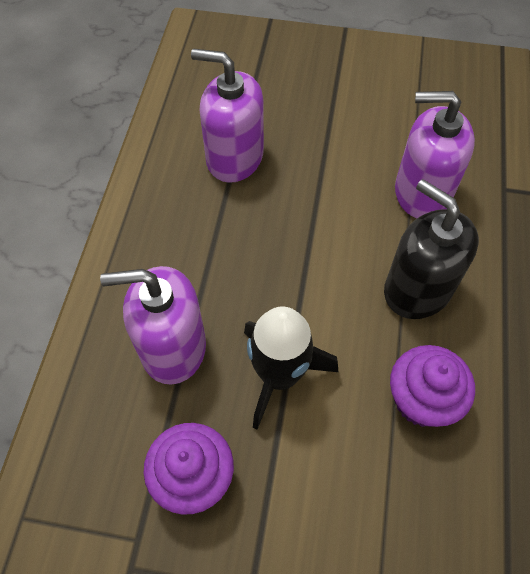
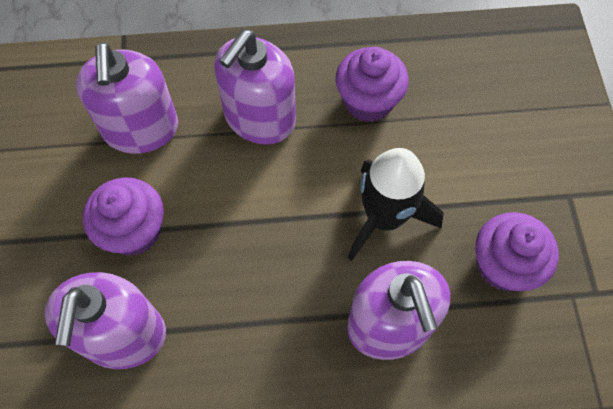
camera: 105 degrees left, 5 degrees up
black soap dispenser [384,179,479,319] -> purple soap dispenser [214,30,296,145]
none -> purple cupcake [83,177,164,256]

